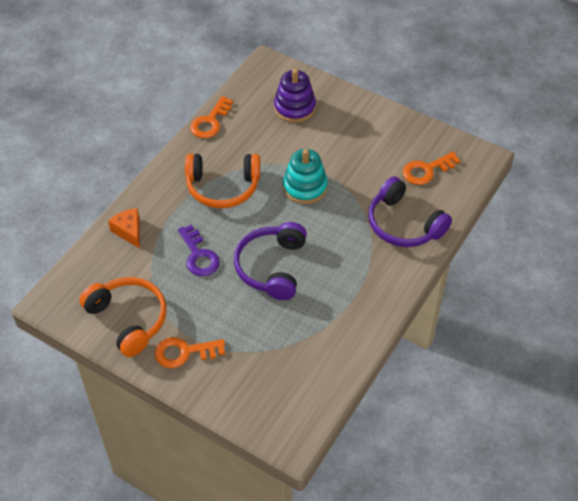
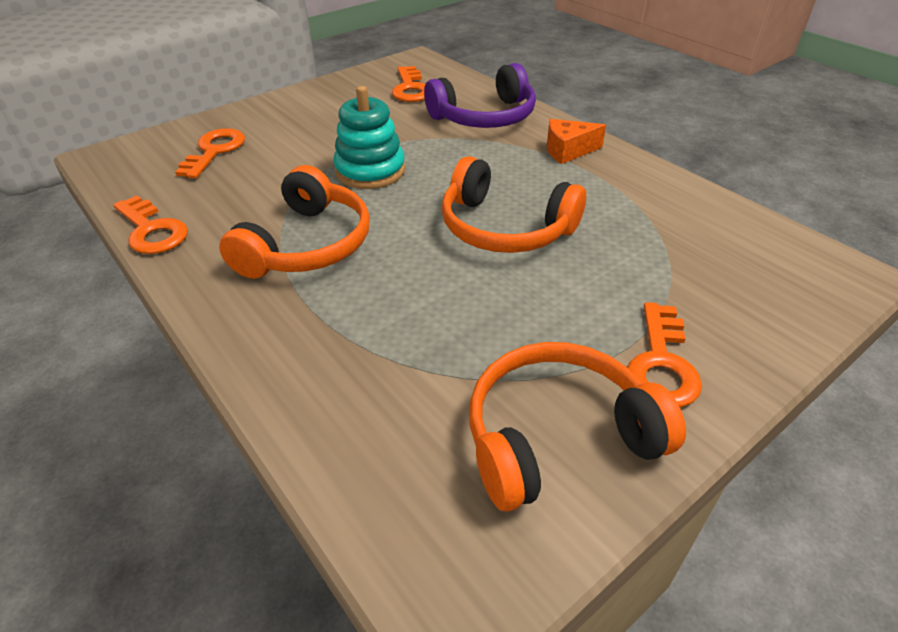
camera: 70 degrees left, 10 degrees down
orange cheese [108,208,140,249] -> orange cheese moved to [547,119,606,164]
purple key [178,224,220,276] -> none
purple headphones [234,222,307,300] -> orange headphones [441,156,586,253]
purple stacking toy [274,69,316,123] -> orange key [175,128,245,179]

